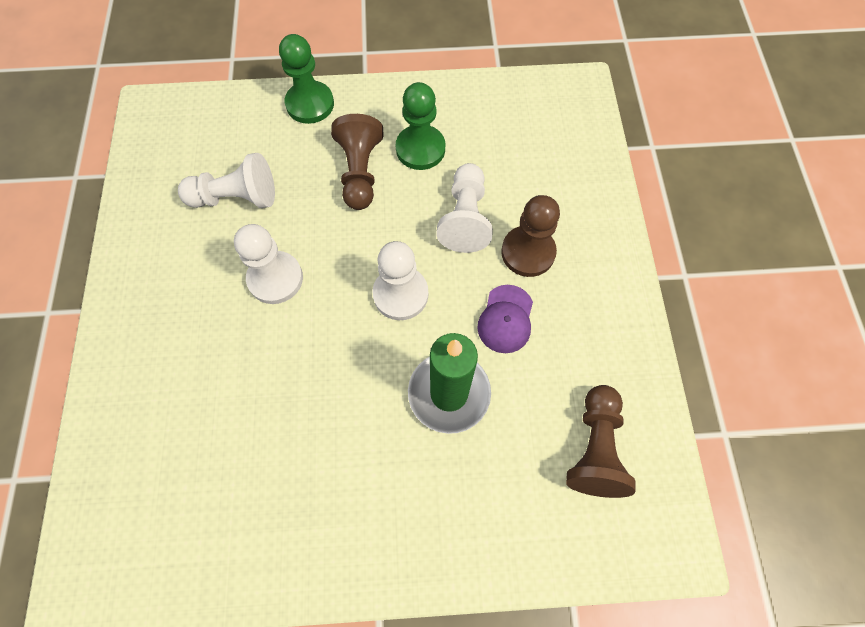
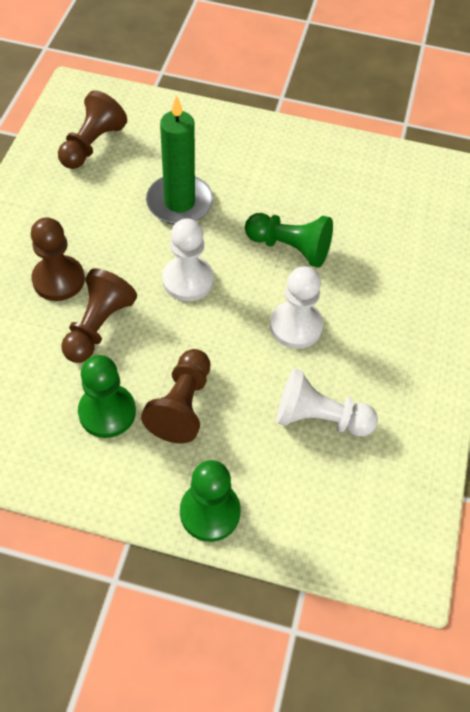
camera: 165 degrees left, 10 degrees down
white pawn [436,163,493,253] -> brown pawn [61,268,137,363]
purple cap [477,285,533,353] -> none
none -> green pawn [245,213,333,268]

